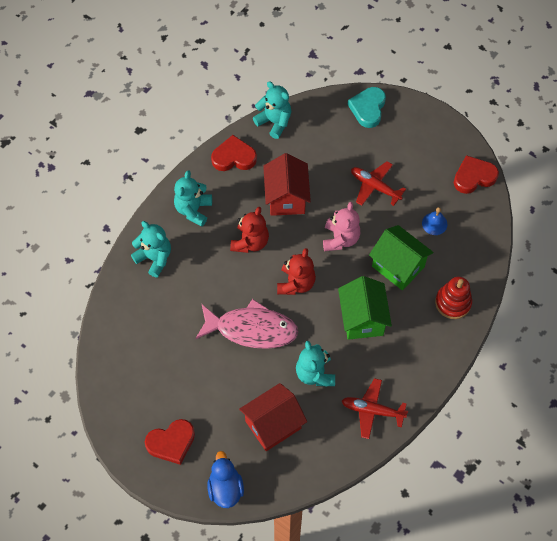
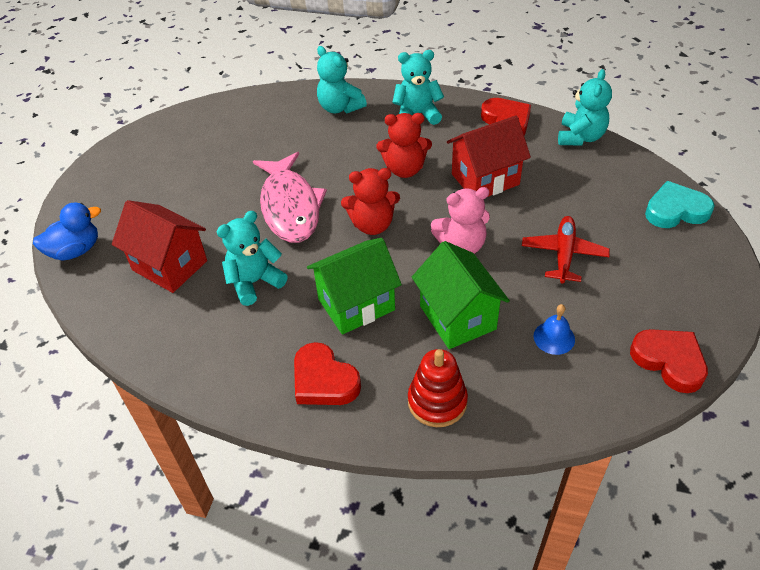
camera: 70 degrees right, 15 degrees down
turquoise teddy bear [131,221,171,278] -> turquoise teddy bear turned 120 degrees clockwise [317,46,367,113]
red heart [145,419,195,465] -> red heart moved to [294,342,361,405]
red plane [342,378,408,439] -> none
green house [369,225,434,290] -> green house turned 45 degrees counterclockwise [412,241,510,349]

